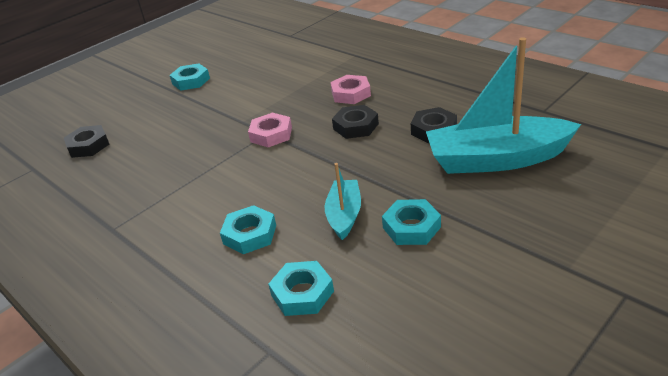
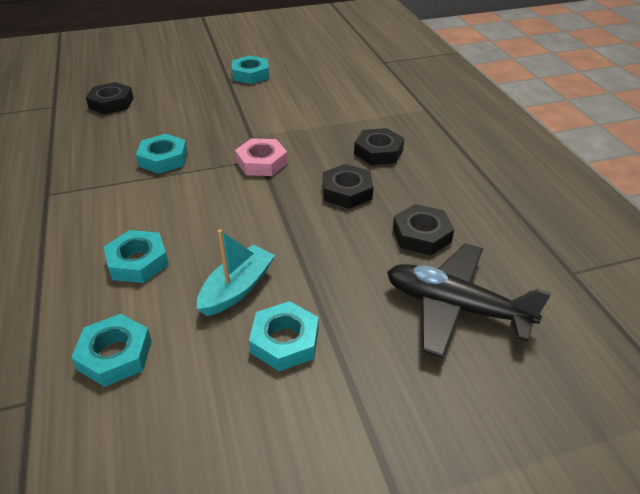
camera: 25 degrees right, 5 degrees up
pink nut [331,75,371,104] -> black nut [354,128,405,165]
turquoise boat [426,37,581,174] -> black plane [387,243,551,358]
none -> turquoise nut [136,134,188,174]

